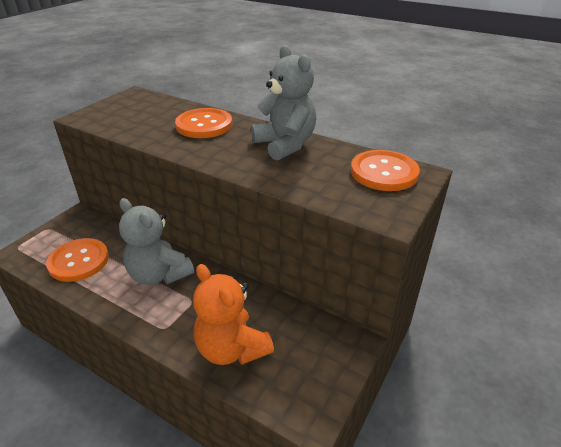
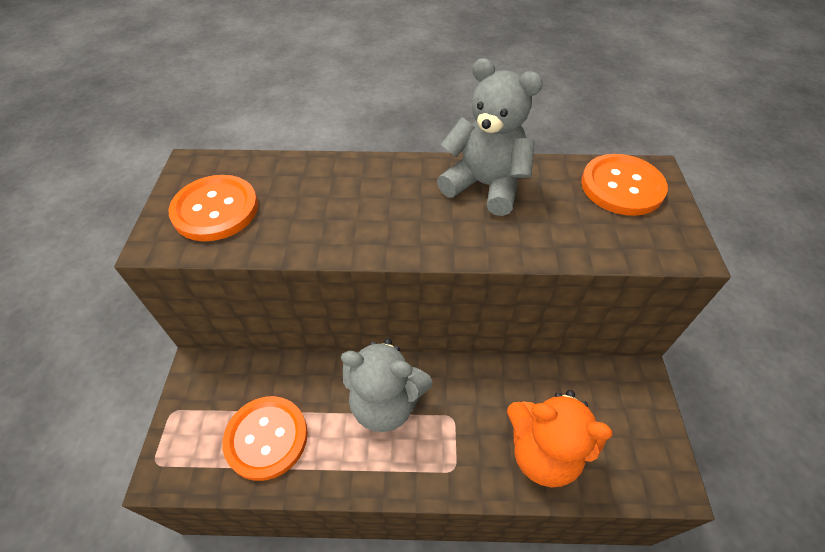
camera: 30 degrees left, 15 degrees up
orange button [175,108,232,138] -> orange button moved to [169,175,258,241]

